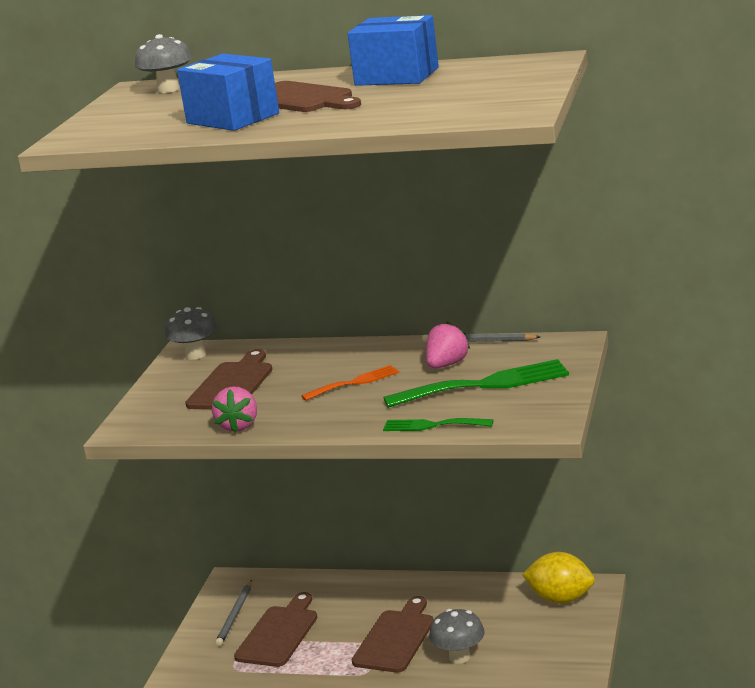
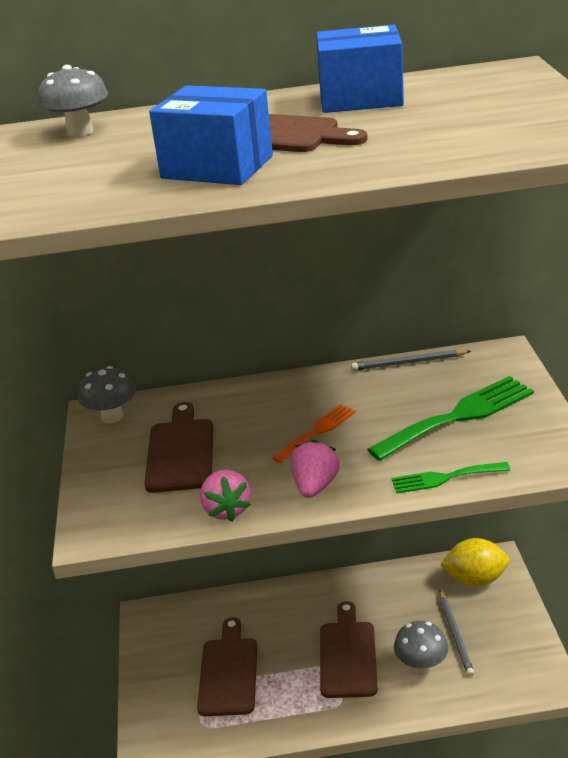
camera: 20 degrees left, 10 degrees up
grey pencil [215,580,252,646] -> grey pencil moved to [439,590,474,676]
pink strawberry [426,321,470,368] -> pink strawberry moved to [290,440,340,498]

